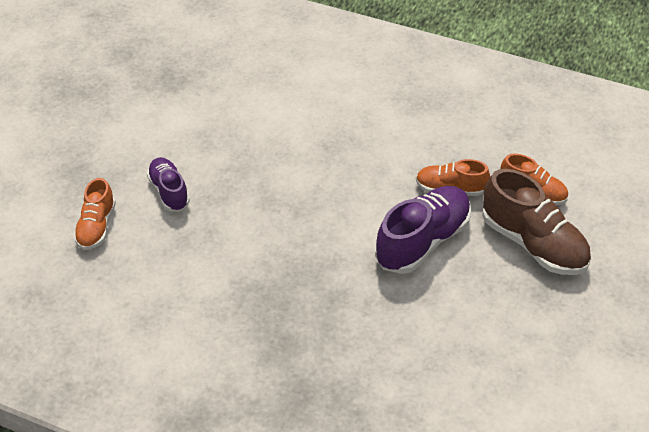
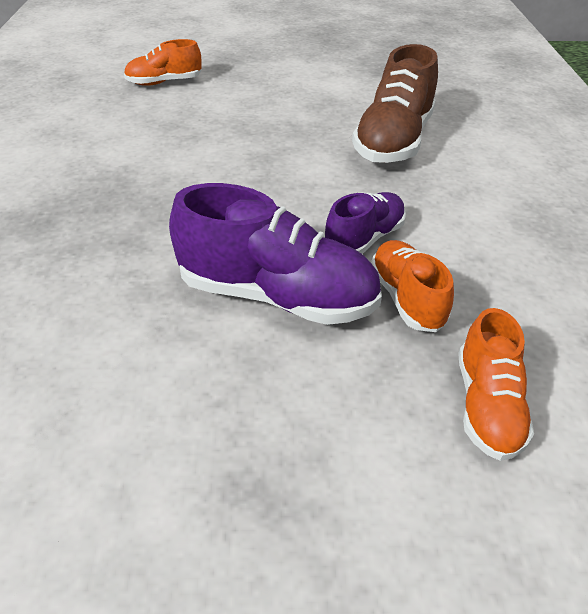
camera: 65 degrees right, 5 degrees down
purple shoe [147,157,190,211] -> purple shoe moved to [324,192,406,254]
brown shoe [482,169,591,275] -> brown shoe moved to [352,44,438,163]

